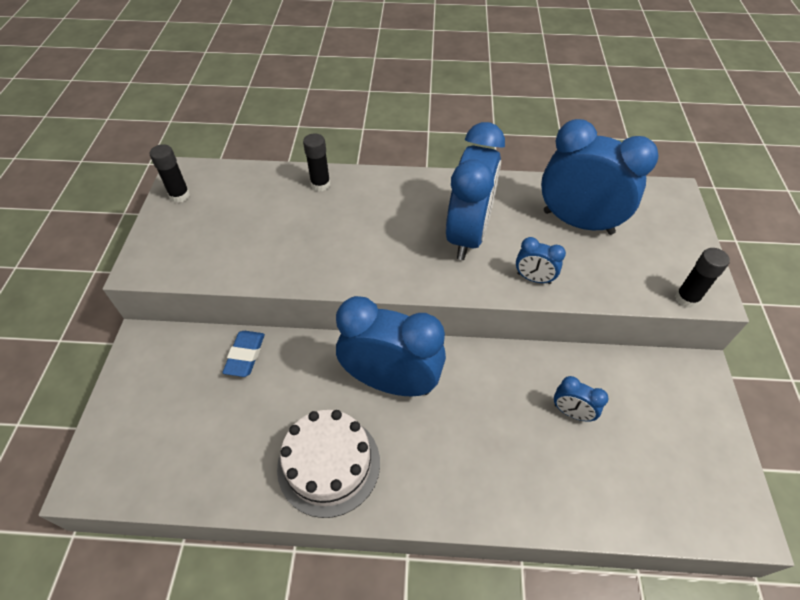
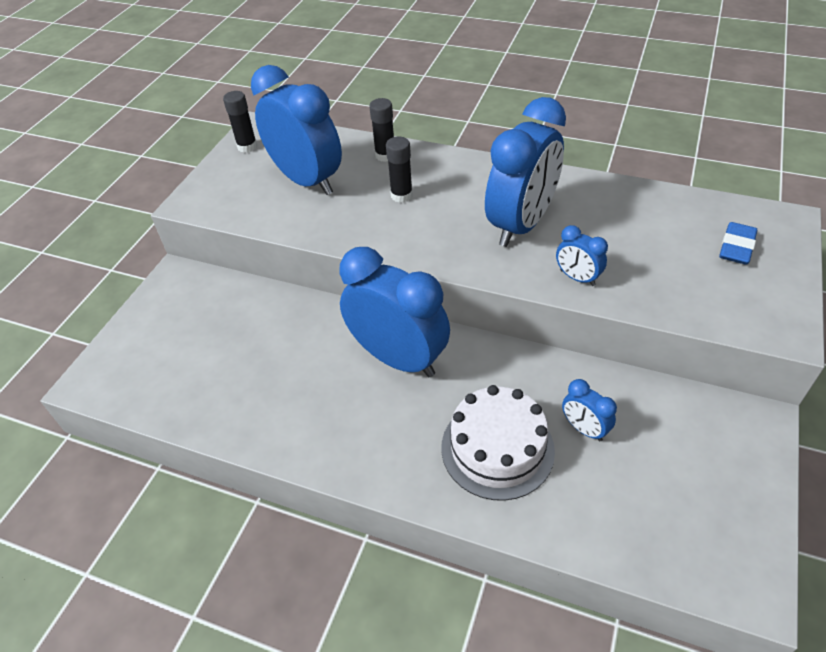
camera: 20 degrees right, 5 degrees down
blue eraser [222,331,265,377] -> blue eraser moved to [719,222,757,264]
white cake [277,410,380,518] -> white cake moved to [441,385,555,501]
blue clock [541,119,658,235] -> blue clock moved to [251,65,342,195]
black glue stick [675,248,730,308] -> black glue stick moved to [386,136,413,203]

